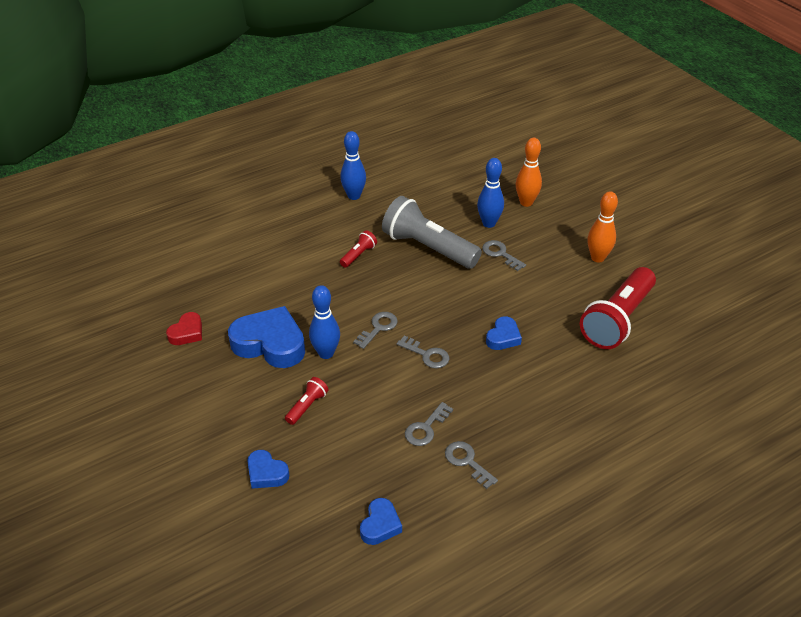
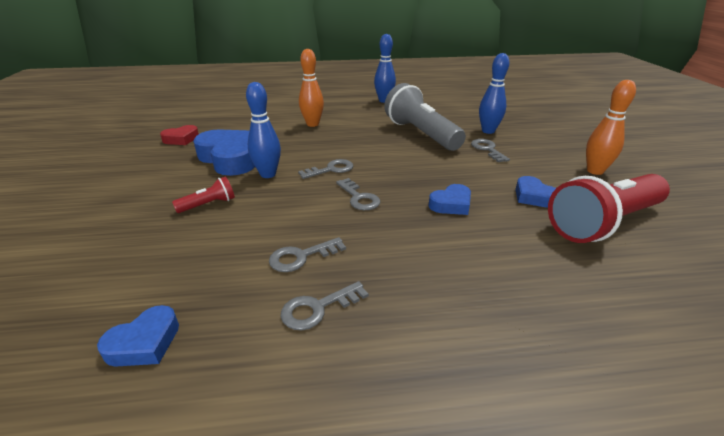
camera: 25 degrees right, 10 degrees down
blue heart [247,450,289,489] -> blue heart moved to [515,176,556,208]
red flashlight [340,231,377,268] -> none
grey key [445,441,498,489] -> grey key turned 105 degrees counterclockwise [280,281,369,330]
orange bowling pin [516,138,542,207] -> orange bowling pin moved to [299,49,324,127]

